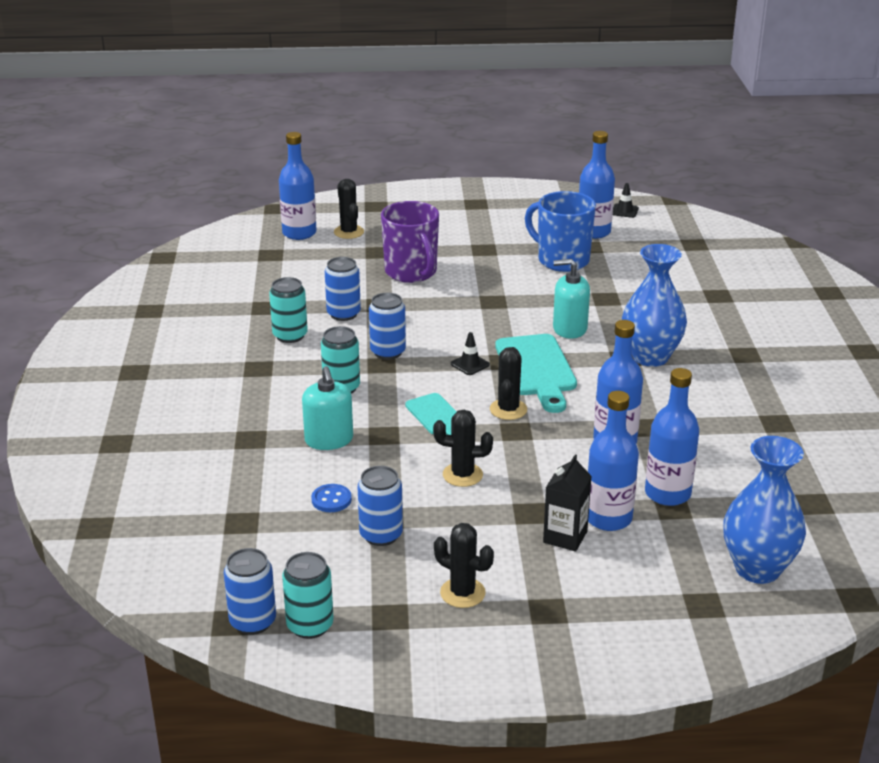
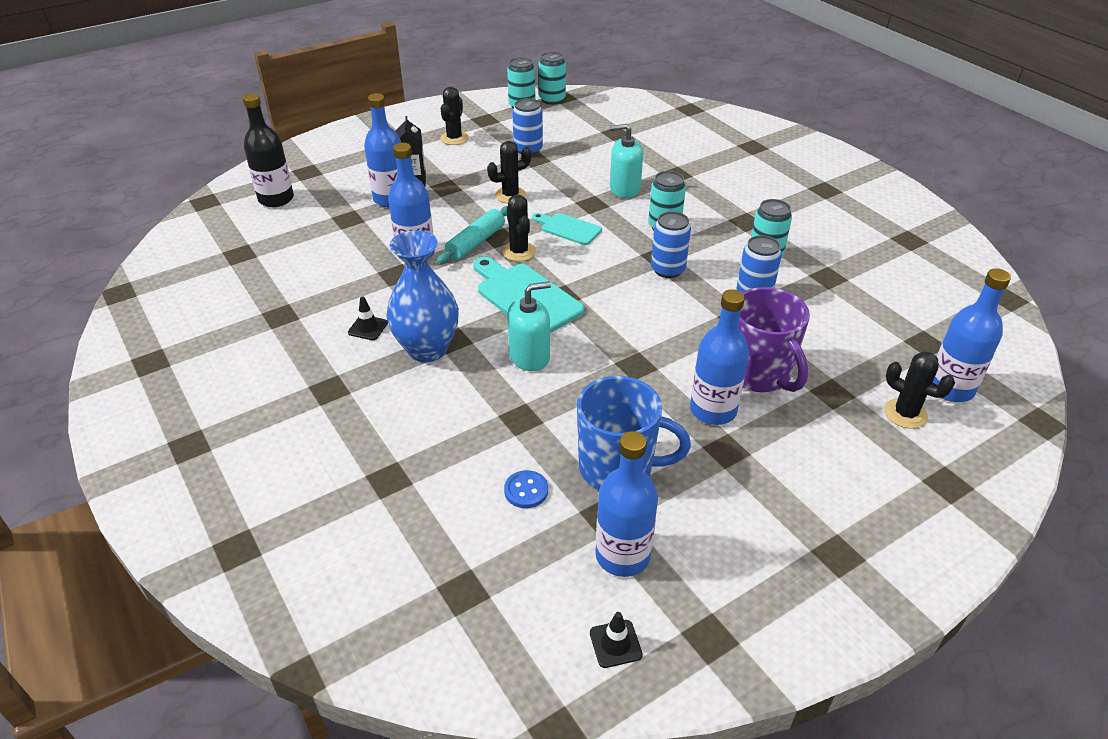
camera: 150 degrees right, 10 degrees up
blue can [224,548,276,635] -> turquoise can [539,52,566,105]
turquoise soap dispenser [302,366,353,450] -> turquoise soap dispenser turned 45 degrees counterclockwise [610,124,643,198]
blue button [311,484,352,512] -> blue button moved to [504,470,548,508]
purple mug [381,201,439,283] -> purple mug turned 150 degrees counterclockwise [739,287,810,392]
black cactus [434,523,494,608] -> black cactus turned 75 degrees counterclockwise [440,87,469,145]
black traffic cone [451,332,490,375] -> black traffic cone moved to [348,296,388,340]
blue bottle [645,368,699,506] -> blue bottle moved to [690,289,749,425]
blue vase [724,436,806,584] -> black bottle [243,93,294,207]
none -> turquoise rolling pin [437,206,507,264]

